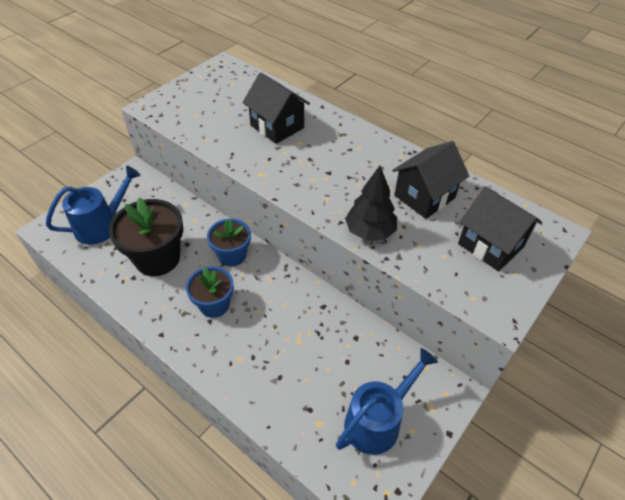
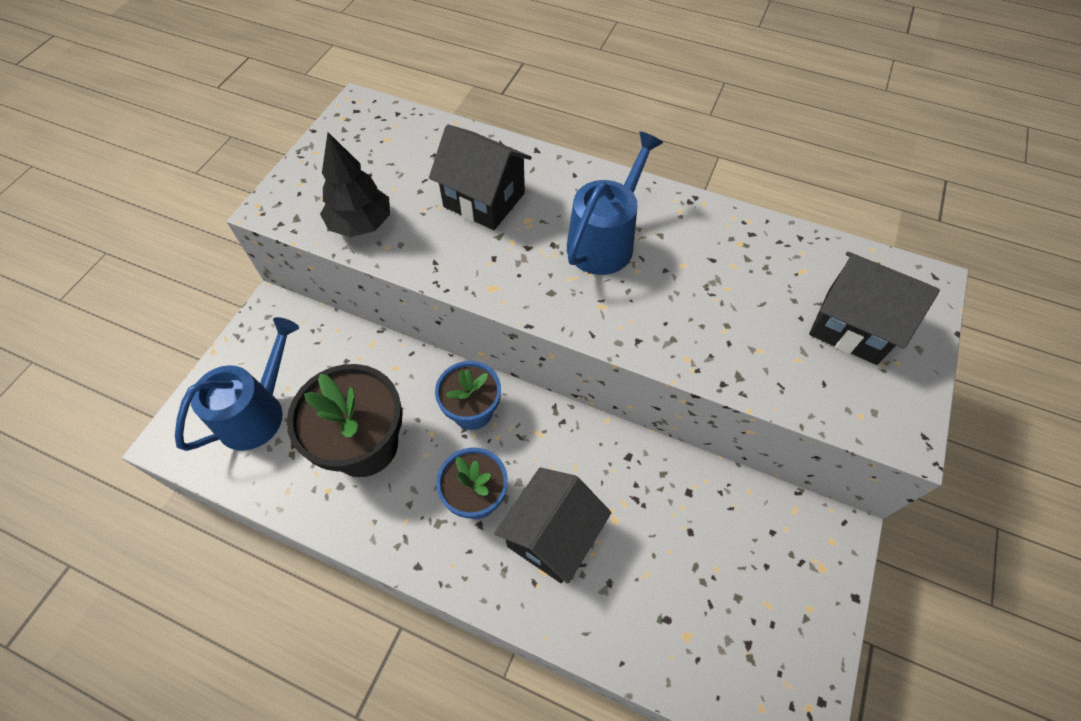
camera: 15 degrees left, 10 degrees up
blue watering can [336,348,438,455] -> blue watering can moved to [567,131,663,275]
black tree [345,166,397,241] -> black tree moved to [320,132,390,237]
black house [392,141,469,219] -> black house moved to [494,467,611,584]

